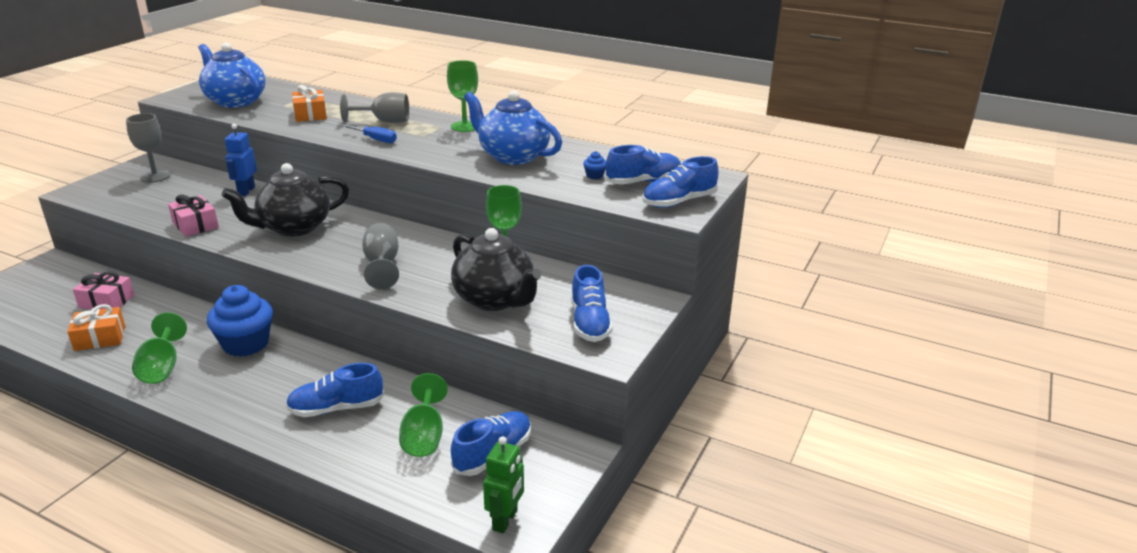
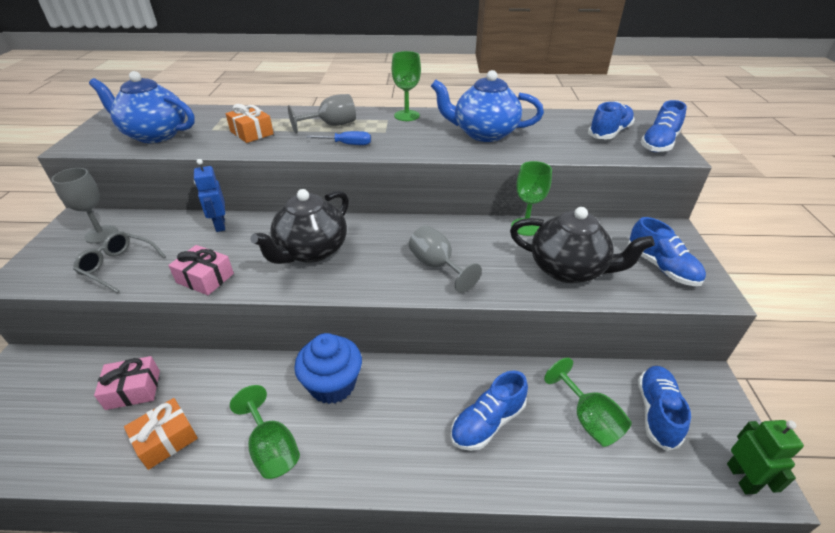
camera: 25 degrees left, 10 degrees up
blue cupcake [583,151,606,179] -> none
none -> grey glasses [73,231,166,293]

